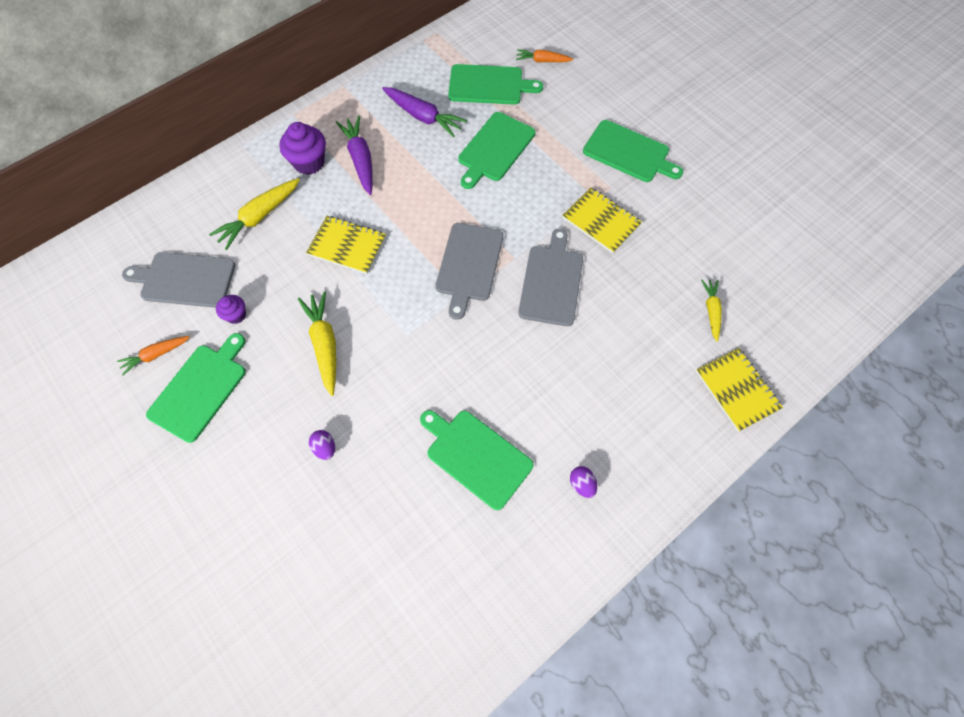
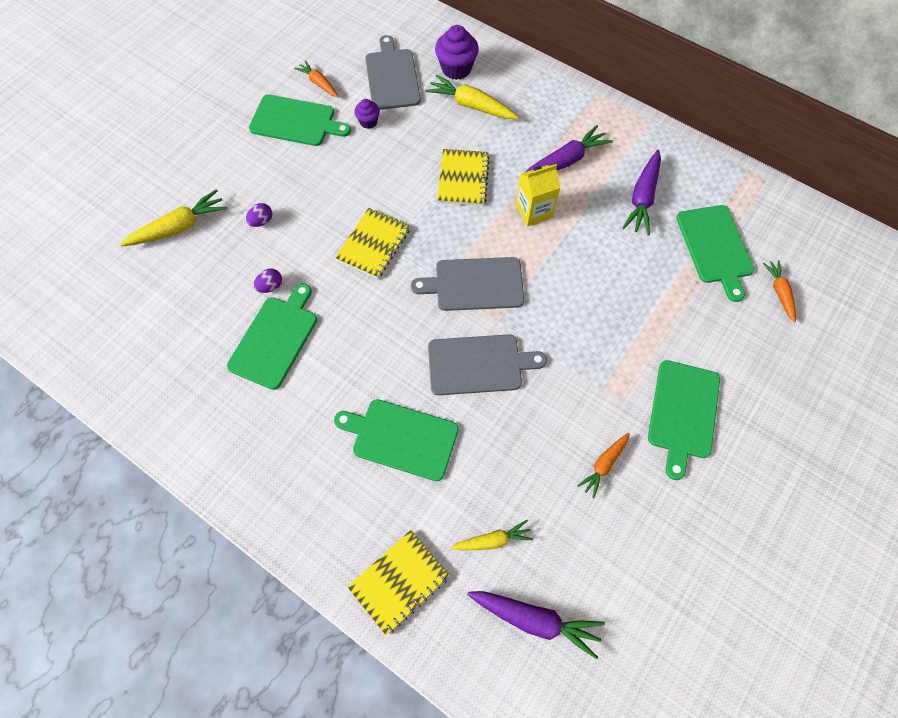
camera: 75 degrees right, 0 degrees up
purple cupcake [279,122,326,175] -> purple cupcake moved to [435,25,479,80]
yellow carrot [298,291,336,396] -> yellow carrot moved to [120,189,227,246]
green cutting board [458,112,535,189] -> green cutting board moved to [334,399,459,481]
yellow notebook [562,187,642,253] -> yellow notebook moved to [335,208,410,279]
purple egg [570,466,597,498] -> purple egg moved to [254,269,282,293]
none -> purple carrot [467,591,605,659]
none -> yellow carton [516,164,560,226]
none -> orange carrot [577,433,630,498]

